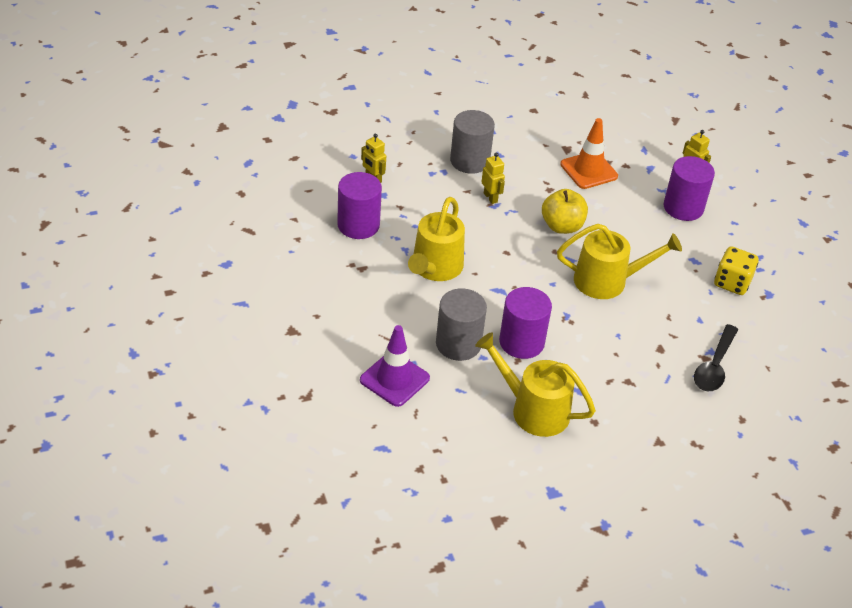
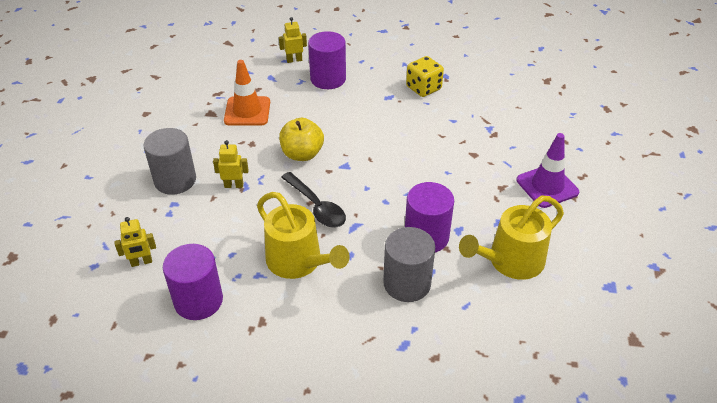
camera: 60 degrees left, 0 degrees up
purple traffic cone [360,325,430,407] -> purple traffic cone moved to [516,133,579,208]
yellow watering can [557,224,682,299] -> none
black spoon [694,324,738,391] -> black spoon moved to [281,172,346,227]

